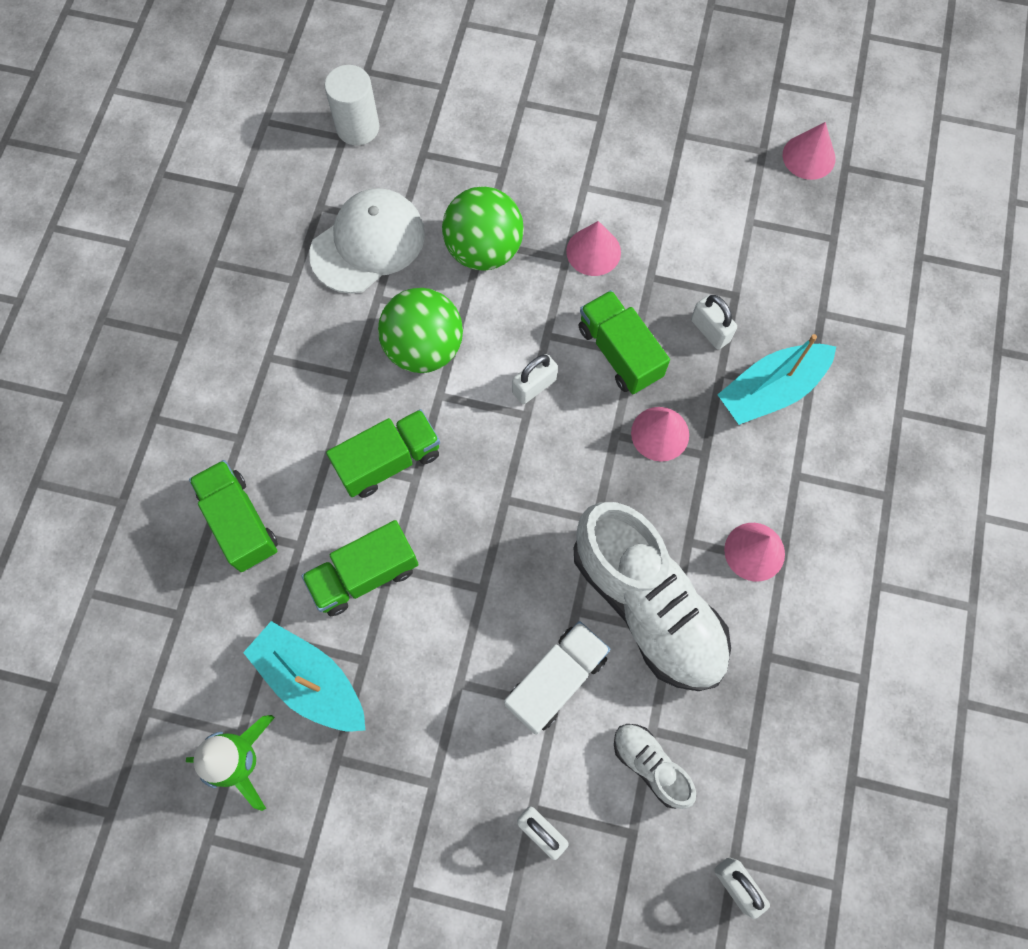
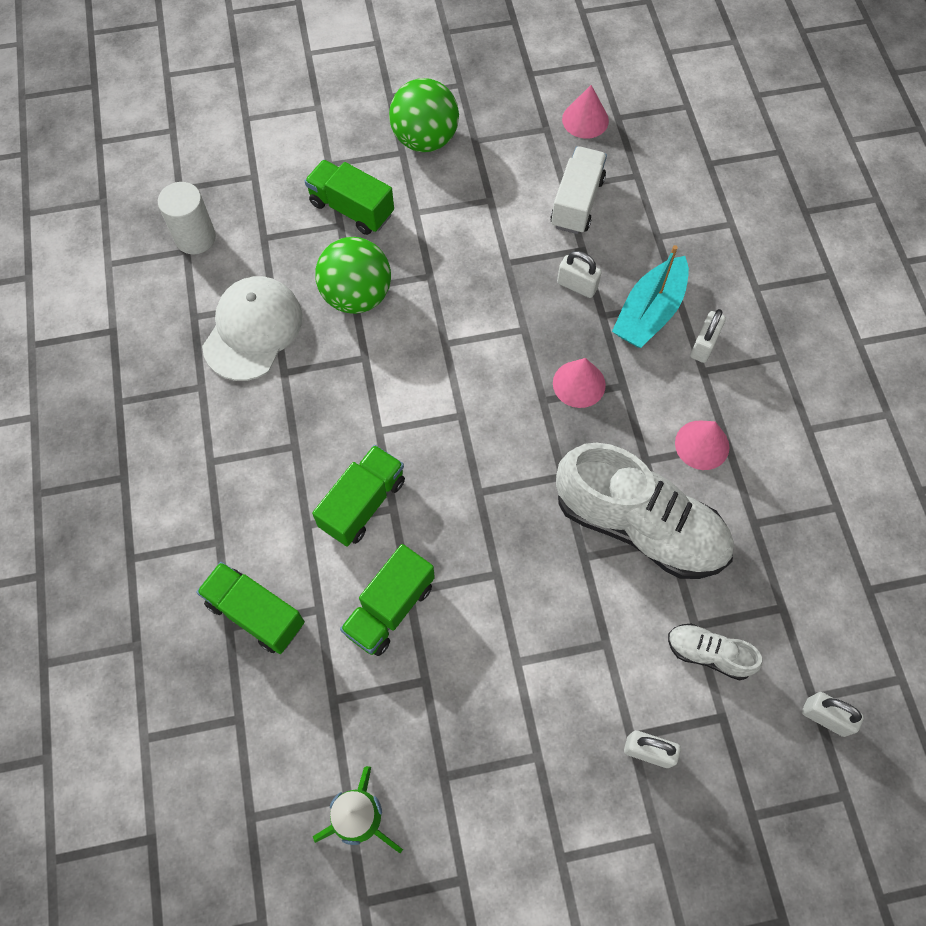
camera: 25 degrees left, 5 degrees down
turquoise boat [243,621,366,731] -> none
green ball [378,288,463,373] -> green ball moved to [389,78,459,152]
white truck [504,621,611,735] -> white truck moved to [550,146,607,234]
white padlock [512,354,558,404] -> white padlock moved to [690,309,726,363]
pink cone [566,221,621,276] -> none
green truck [579,290,670,394] -> green truck moved to [305,160,394,235]

